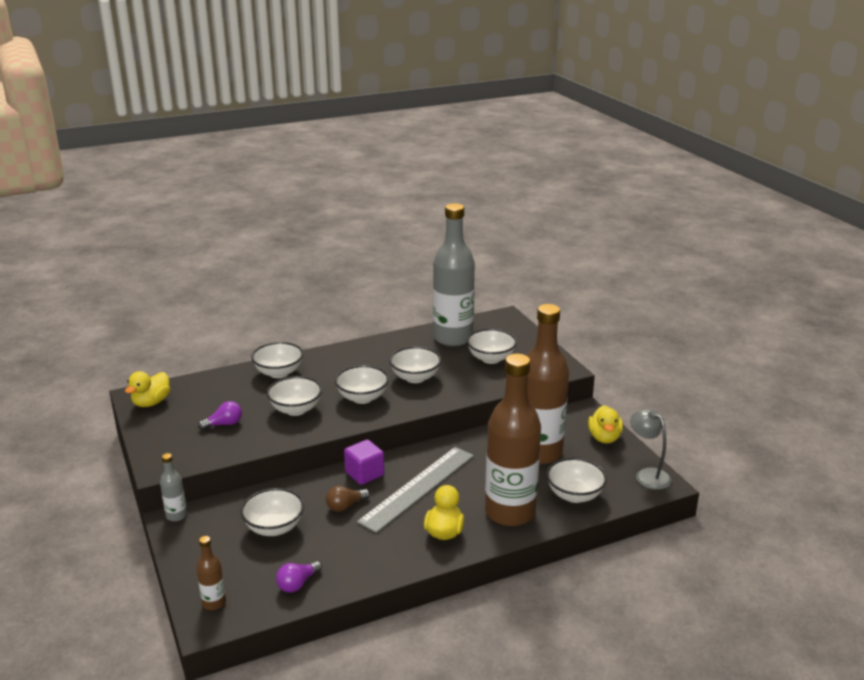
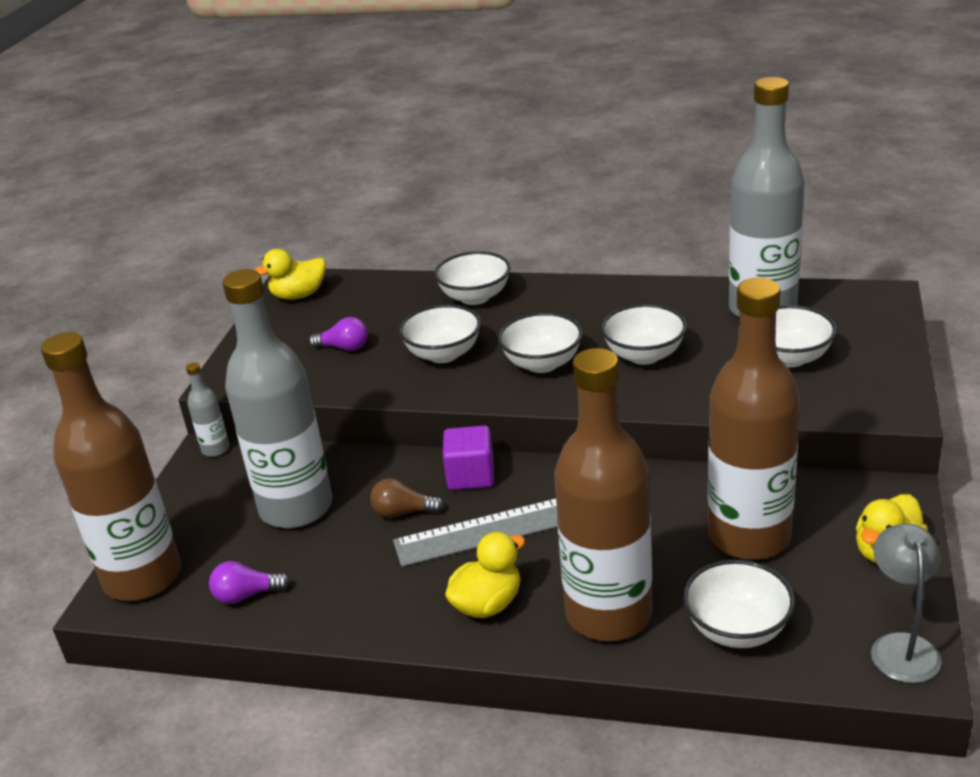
camera: 40 degrees right, 5 degrees up
brown bottle [196,536,226,610] -> brown bottle [41,332,181,601], size x2.42
white bowl [241,488,304,536] -> grey bottle [222,269,332,528]

